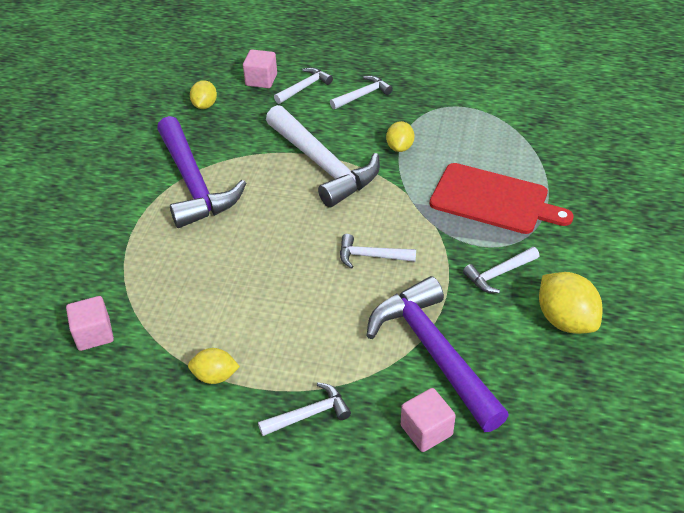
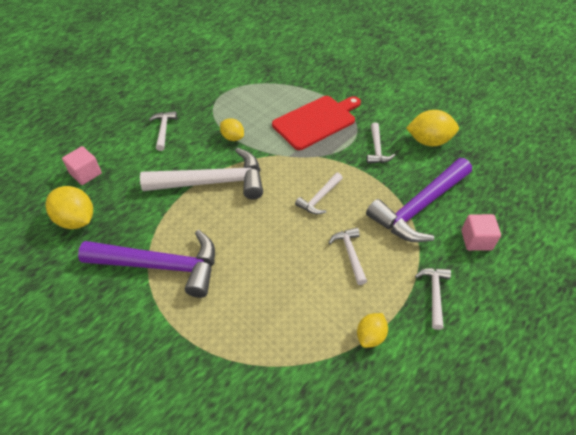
camera: 60 degrees left, 5 degrees up
pink cube [66,296,114,351] -> none
yellow lemon [190,80,217,109] -> yellow lemon [46,186,93,229], size x1.64
white hammer [274,67,333,104] -> white hammer moved to [329,227,367,285]
purple hammer [367,276,509,432] -> purple hammer turned 45 degrees counterclockwise [366,158,472,242]

